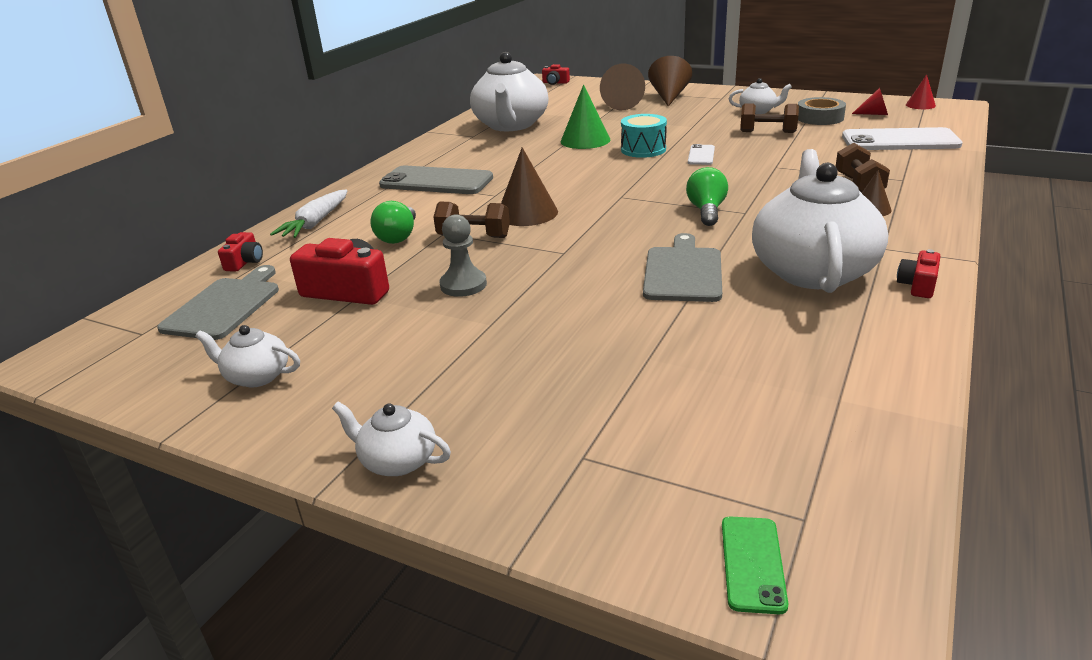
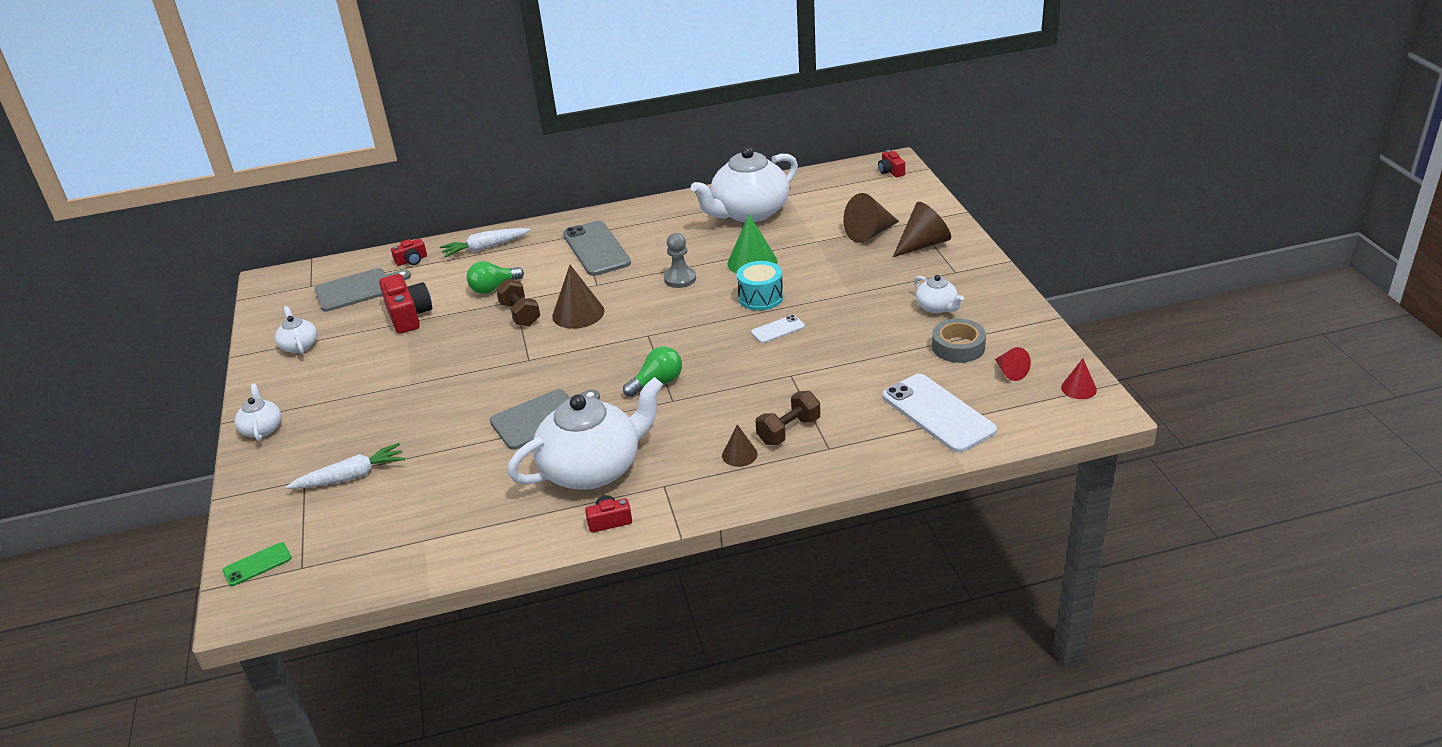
camera: 50 degrees right, 5 degrees up
grey pawn [439,214,487,297] -> grey pawn moved to [664,233,696,288]
brown dumbbell [740,103,799,133] -> none
none -> white carrot [286,443,405,489]

